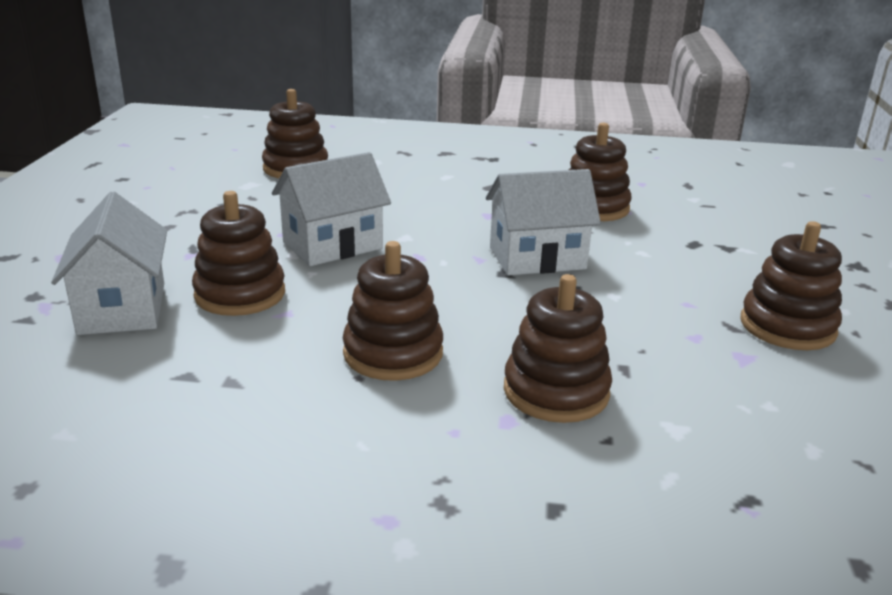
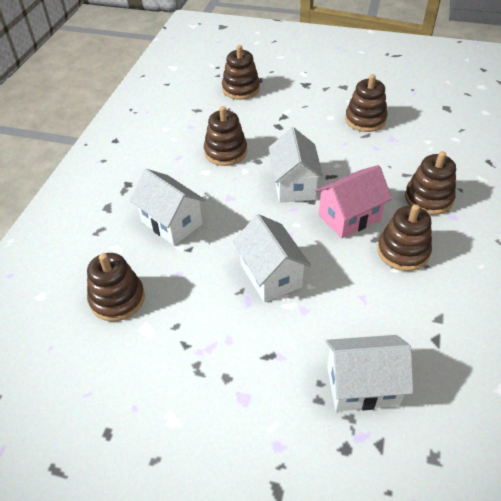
camera: 80 degrees left, 20 degrees up
brown stacking toy [192,191,285,316] -> brown stacking toy moved to [222,45,260,100]
none -> white house [130,169,206,245]
none -> pink house [315,165,392,239]

